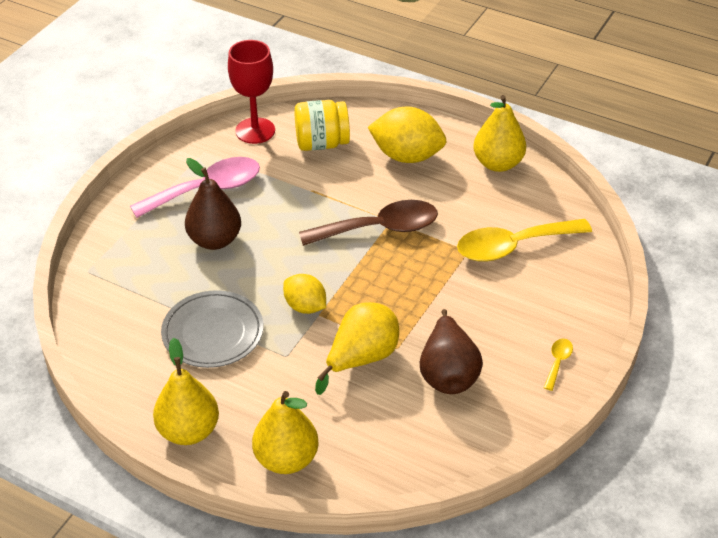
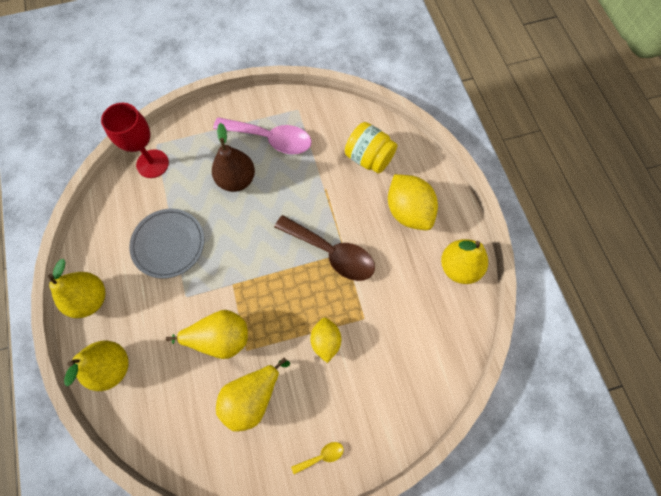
camera: 45 degrees right, 25 degrees up
red goblet [228,40,275,144] -> red goblet moved to [101,103,169,178]
yellow lemon [283,274,326,314] -> yellow lemon moved to [310,317,341,363]
brown pear [420,309,483,394] -> yellow pear [216,358,290,431]
yellow spoon [457,219,592,262] -> none

